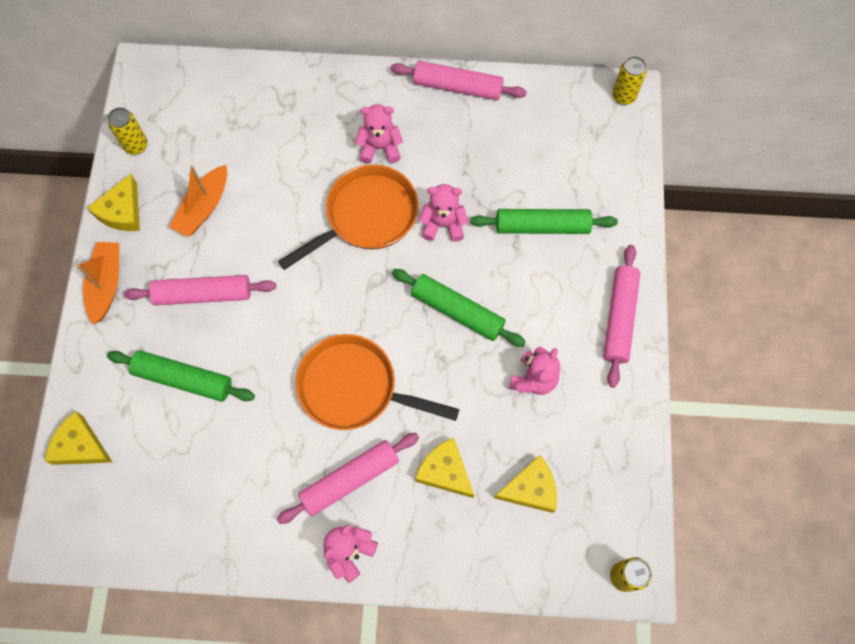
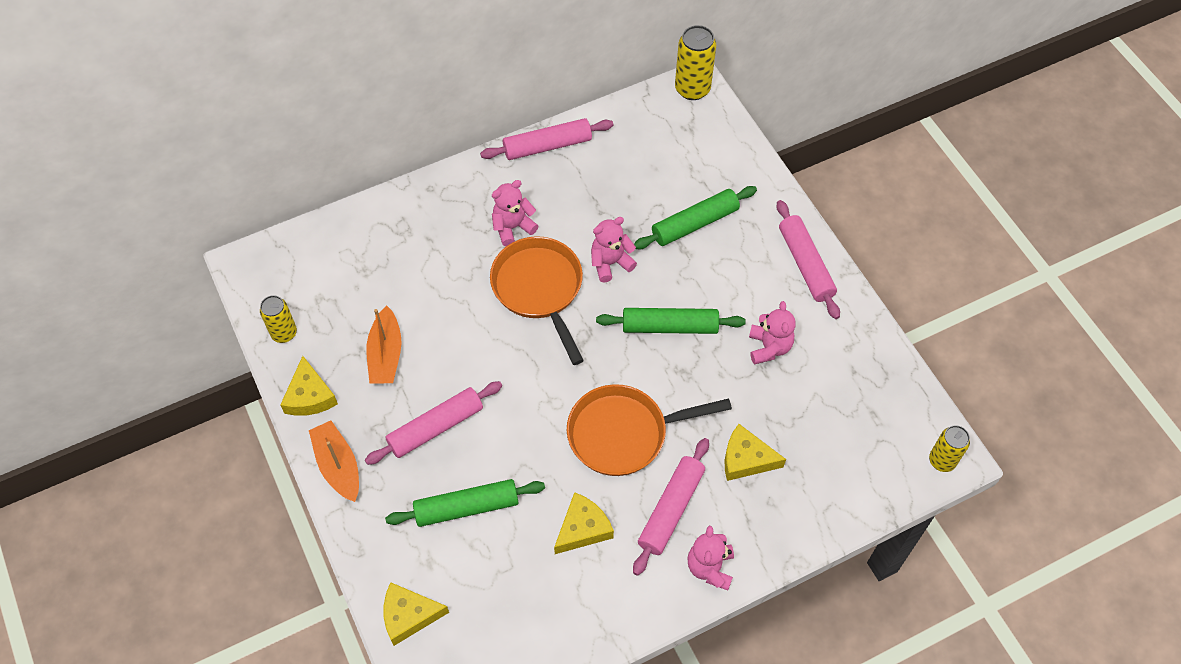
camera: 30 degrees left, 10 degrees down
orange pan [278,164,419,270] -> orange pan turned 45 degrees counterclockwise [490,236,584,365]
yellow cheese [494,455,557,513] -> yellow cheese moved to [554,492,614,554]
yellow can [612,56,647,105] -> yellow can [675,25,716,100], size x1.51

